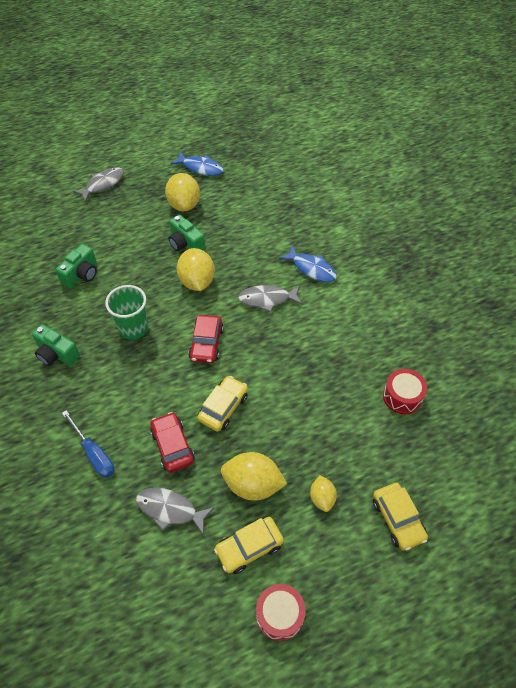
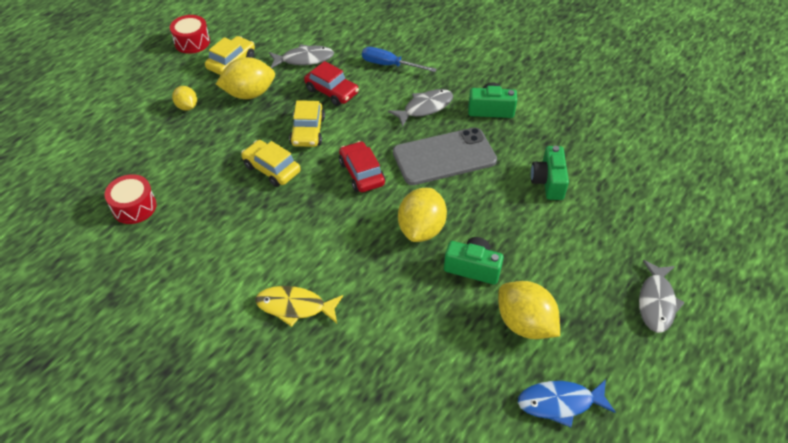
camera: 150 degrees right, 5 degrees down
green cup [105,285,149,340] -> grey phone [393,128,497,185]
yellow lemon [177,248,215,291] -> yellow lemon turned 60 degrees clockwise [398,188,447,242]
grey fish [238,285,302,312] -> grey fish moved to [388,89,453,127]
blue fish [279,245,337,282] -> yellow fish [255,286,343,327]
yellow car [373,483,428,550] -> yellow car moved to [241,140,301,187]

